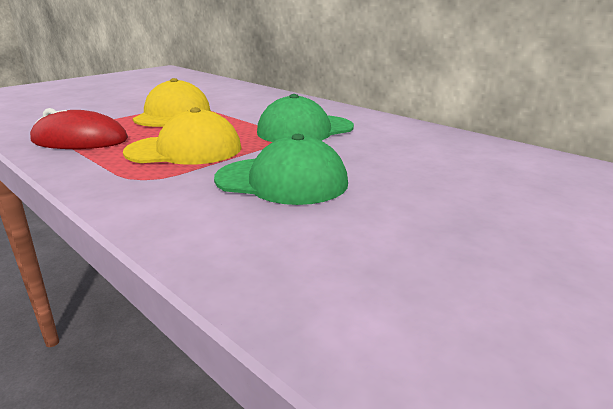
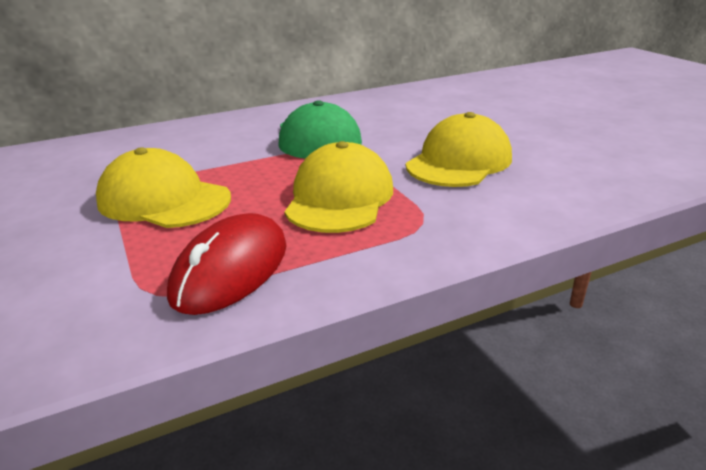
camera: 70 degrees left, 5 degrees up
green cap [214,134,348,205] -> yellow cap [406,112,512,187]

